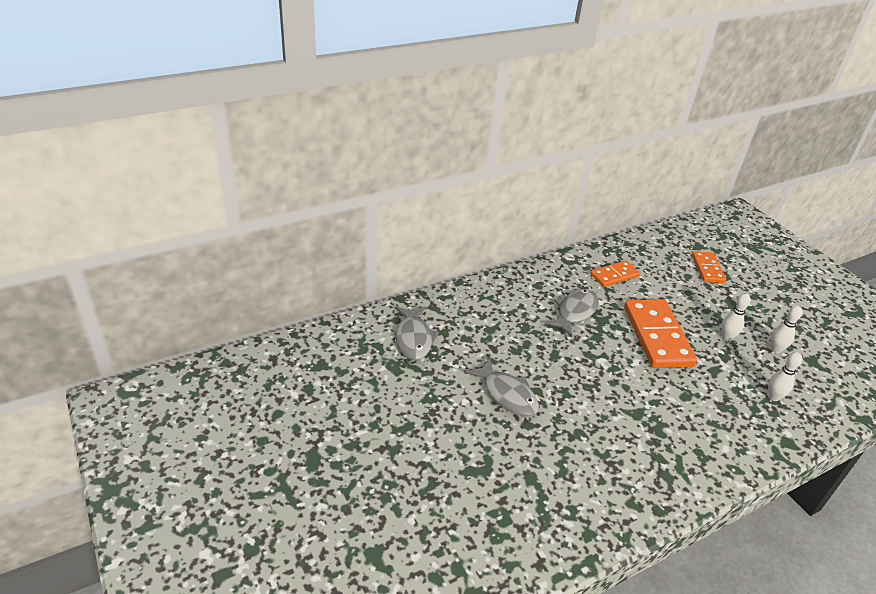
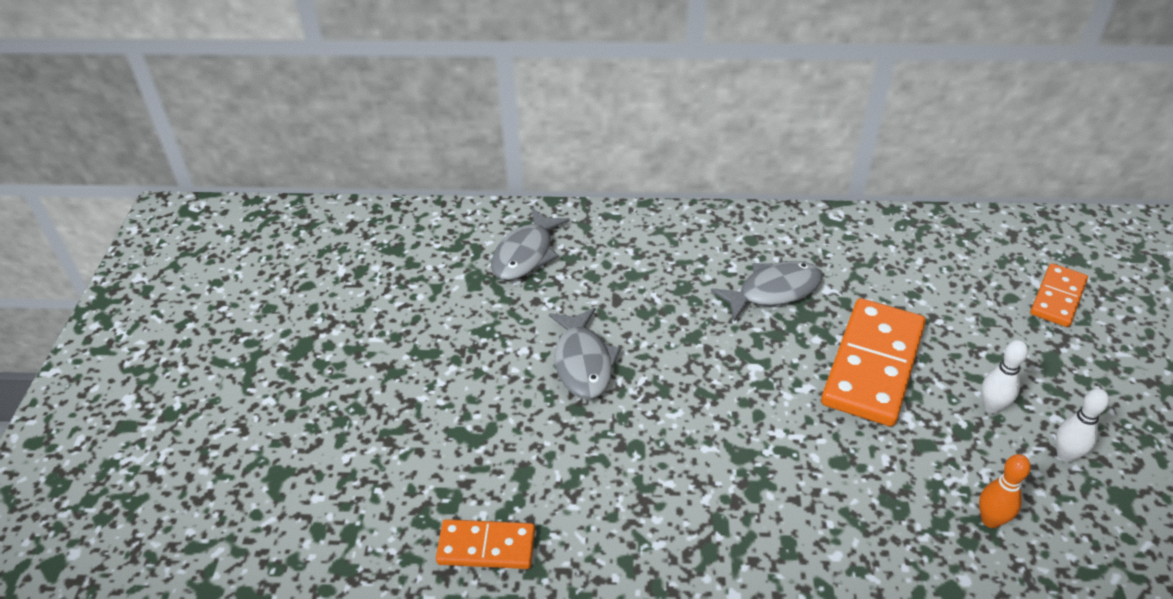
camera: 35 degrees right, 5 degrees up
orange domino [590,260,640,287] -> orange domino moved to [436,519,535,569]
white bowling pin [768,352,802,401] -> orange bowling pin [979,454,1031,528]

